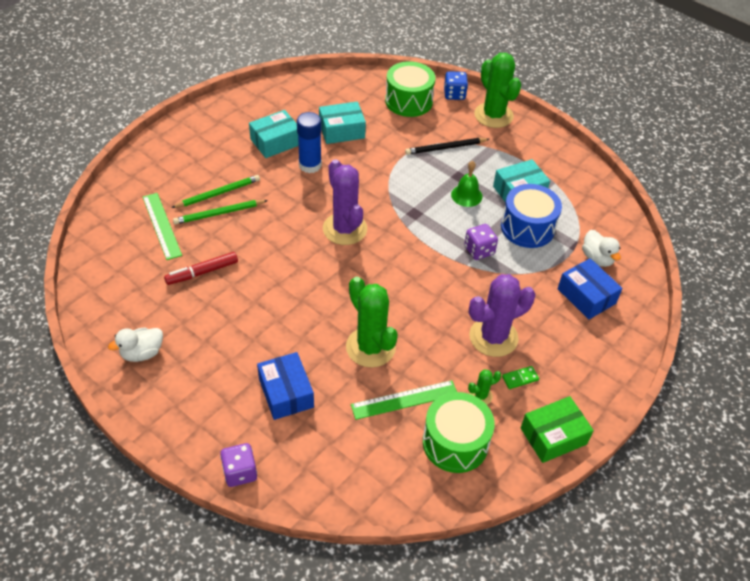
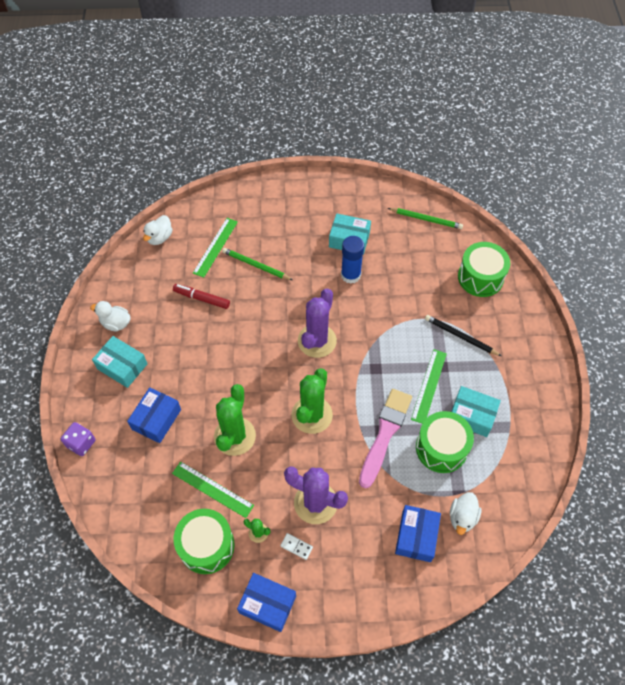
camera: 50 degrees right, 10 degrees up
green pencil [171,175,260,208] -> green pencil moved to [388,208,463,229]
turquoise box [319,102,366,144] -> turquoise box moved to [92,336,148,388]
blue dice [444,71,468,100] -> none
green bell [451,161,482,207] -> green ruler [411,349,447,424]
purple dice [464,224,498,260] -> pink brush [359,389,412,488]
green cactus [474,53,521,128] -> green cactus moved to [292,368,333,434]
blue drum [501,184,562,248] -> green drum [416,411,474,473]
green domino [502,366,539,389] -> white domino [280,533,313,560]
green box [521,396,594,463] -> blue box [237,573,296,632]
none -> white duck [143,215,173,245]

